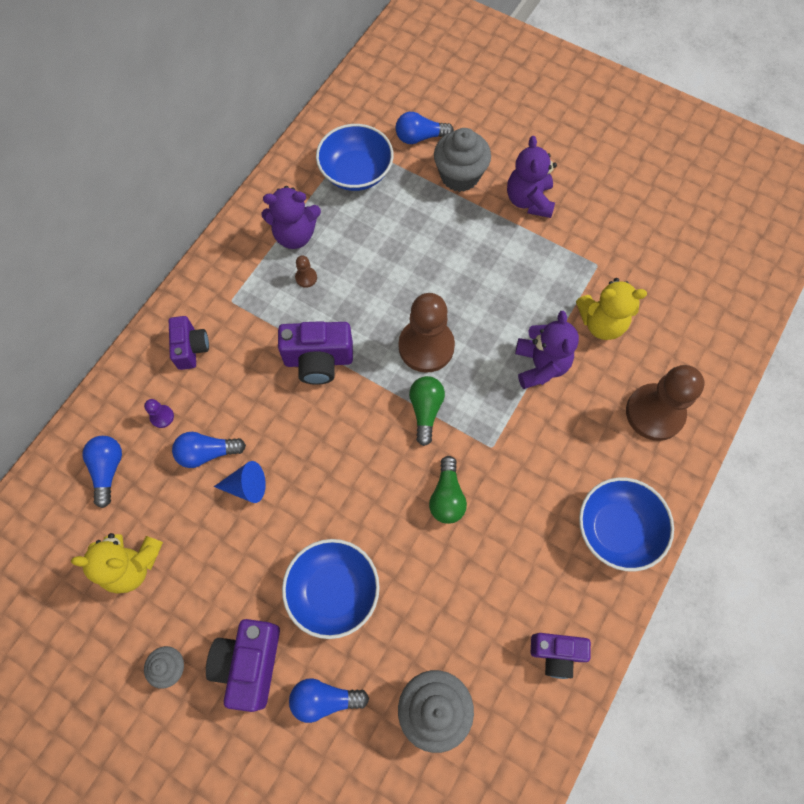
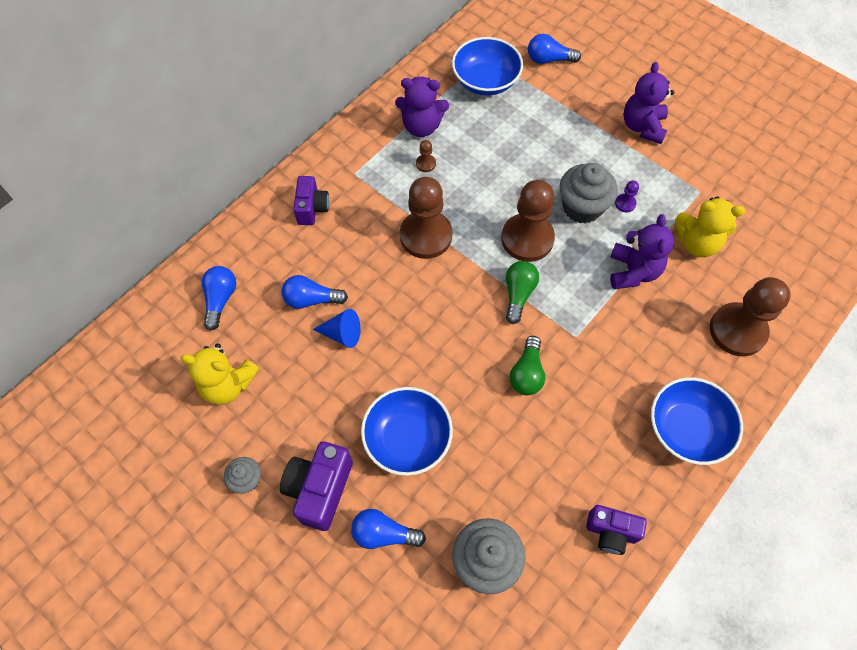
camera: 10 degrees right, 5 degrees down
purple pawn [144,399,174,428] -> purple pawn moved to [615,181,639,213]
purple camera [278,321,353,385] -> brown pawn [400,177,452,259]
grey cupcake [434,128,491,192] -> grey cupcake moved to [560,163,618,224]

